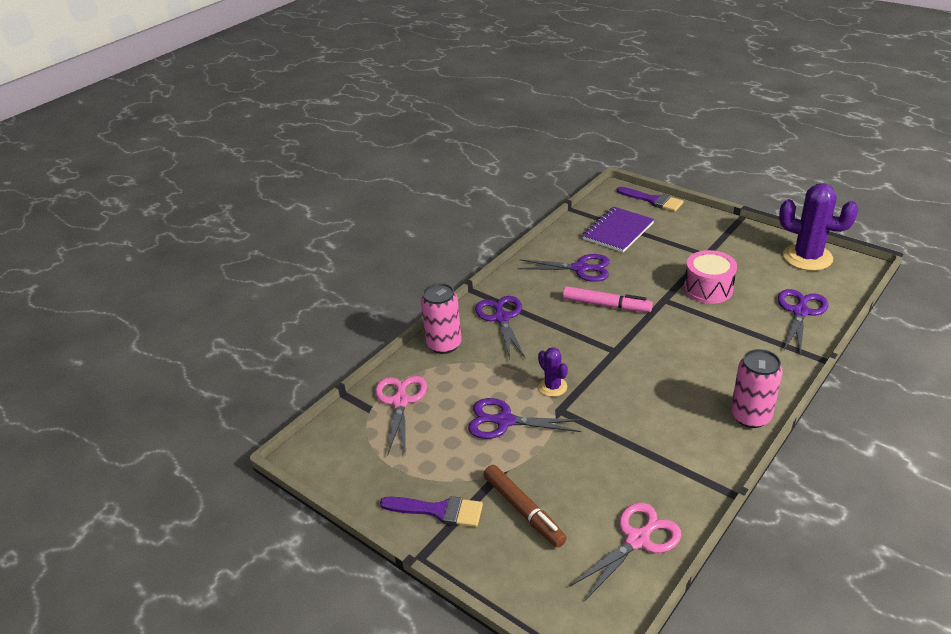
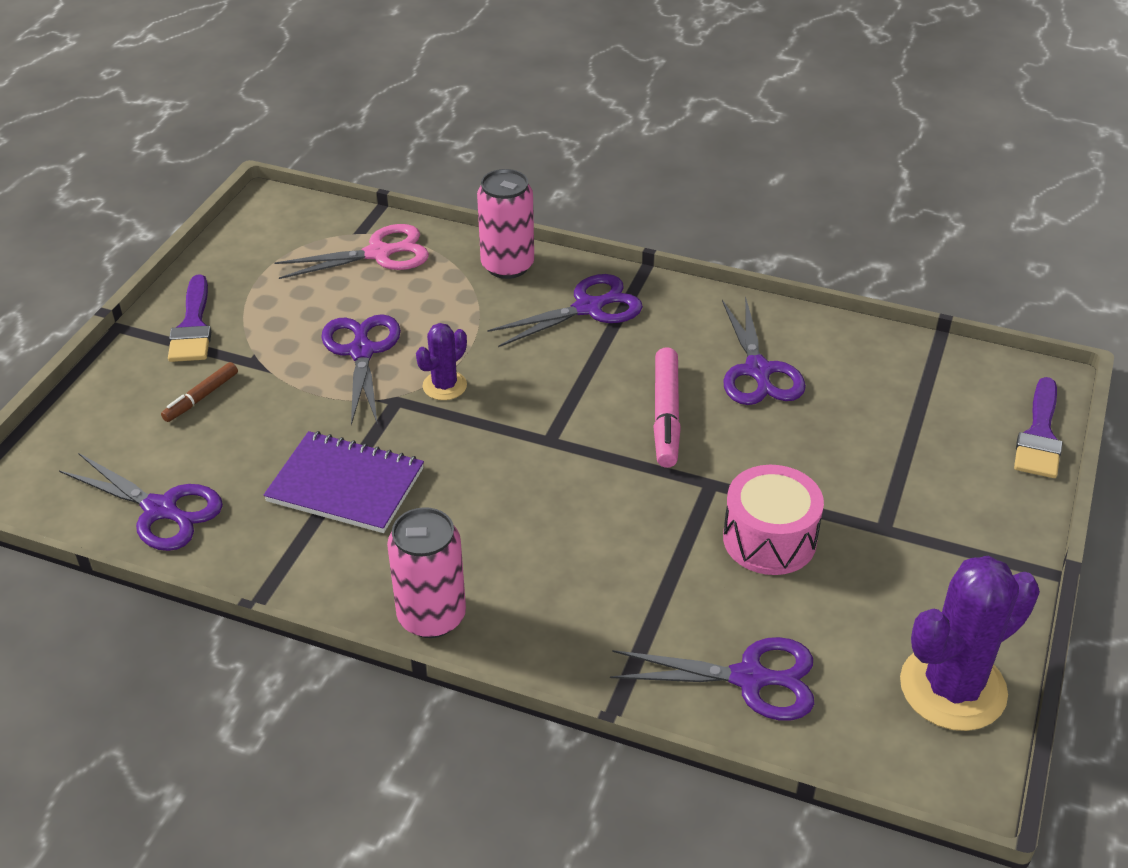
camera: 70 degrees right, 5 degrees up
brown marker [483,465,567,547] -> brown marker [161,362,238,422], size x0.60
pink scissors [569,503,682,600] -> purple scissors [59,453,223,551]
purple notebook [582,207,654,252] -> purple notebook moved to [263,431,424,533]
purple cactus [779,183,858,271] -> purple cactus turned 45 degrees clockwise [900,556,1040,731]

